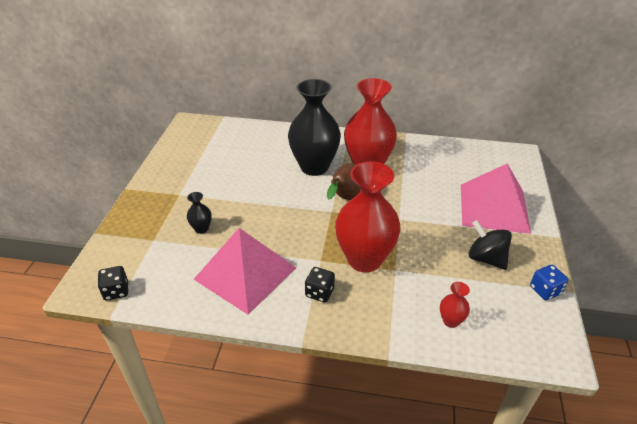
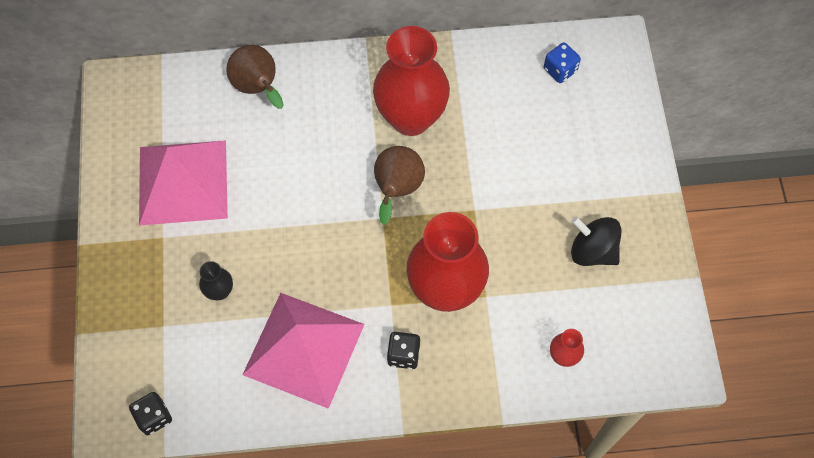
camera: 15 degrees left, 25 degrees up
black vase [288,79,341,176] -> none
pink pyramid [461,163,531,234] -> pink pyramid moved to [139,140,228,226]
blue dice [530,265,568,300] -> blue dice moved to [544,42,581,83]
none -> brown pear [226,45,284,109]

